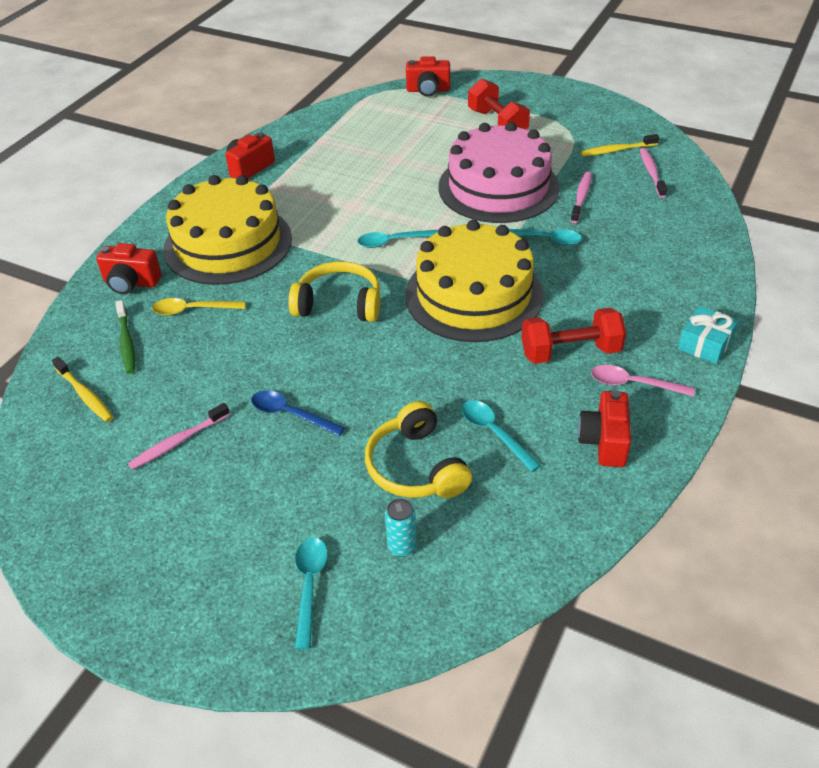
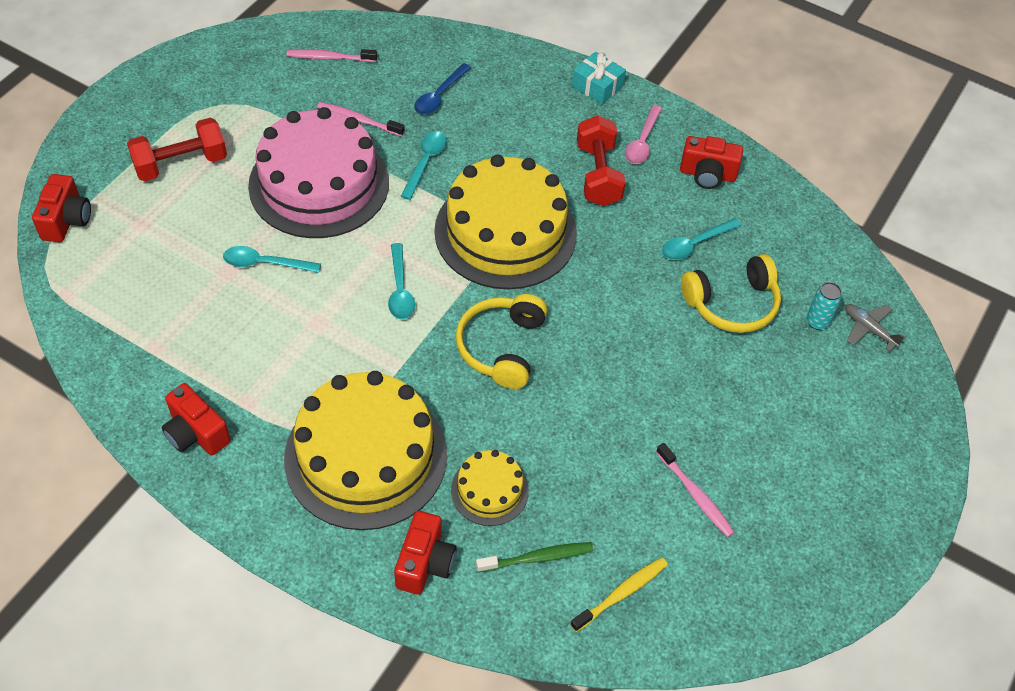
camera: 90 degrees left, 10 degrees up
yellow spoon [152,298,246,315] -> yellow cake [451,450,529,526]
blue spoon [251,390,345,436] -> blue spoon moved to [414,63,471,115]
turquoise spoon [295,538,328,650] -> turquoise spoon moved to [223,246,321,273]
yellow toothbrush [580,134,659,156] -> none
none -> grey plane [845,304,905,351]

